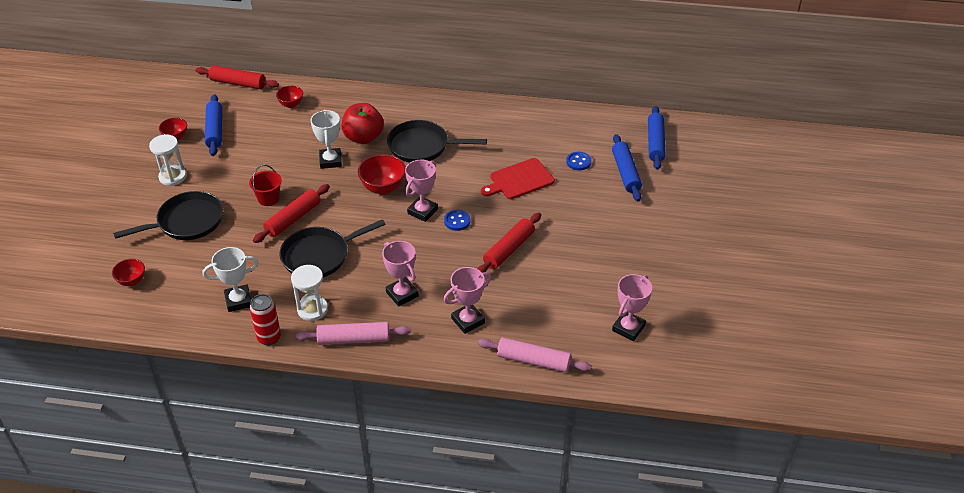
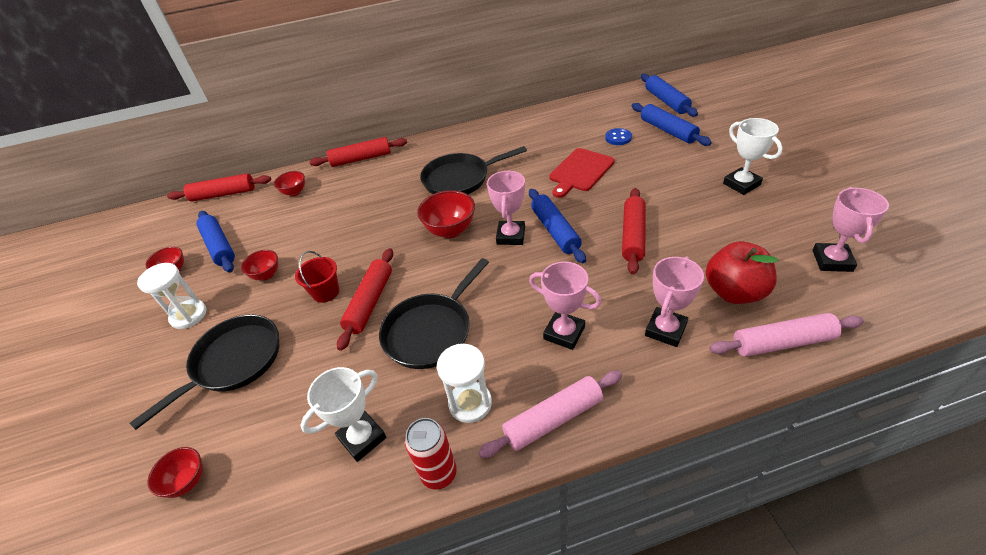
camera: 20 degrees left, 0 degrees up
white trophy [310,110,342,169] -> white trophy moved to [723,118,783,195]
red apple [342,103,384,144] -> red apple moved to [705,242,778,304]
blue button [444,210,471,231] -> blue rolling pin [529,189,586,263]
none -> red bowl [241,250,278,280]
none -> red rolling pin [310,137,407,167]

